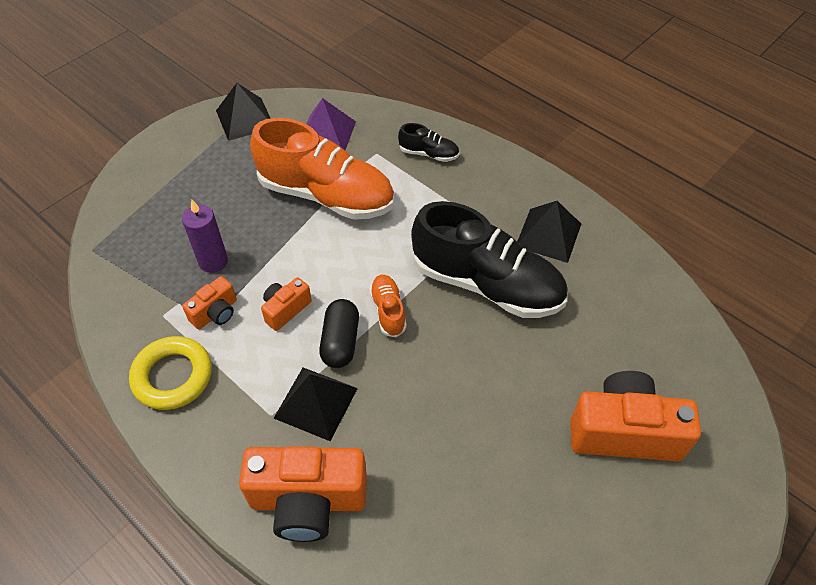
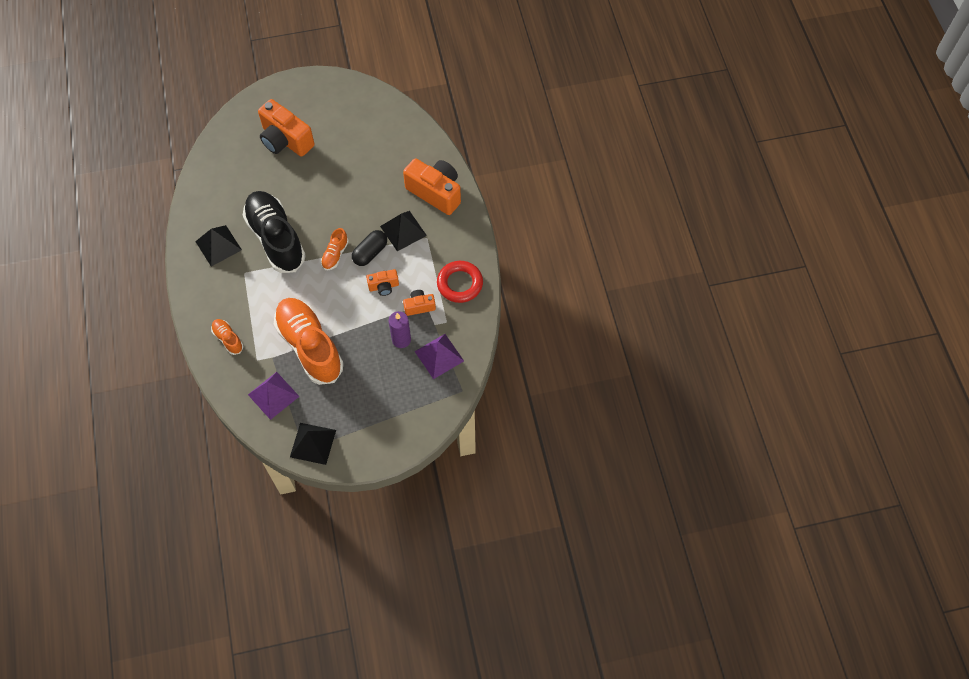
camera: 145 degrees left, 10 degrees up
yellow ring [129,336,212,410] -> red ring [437,261,483,303]
black shoe [398,123,459,162] -> orange shoe [211,319,243,355]
none -> purple pyramid [415,334,464,379]

